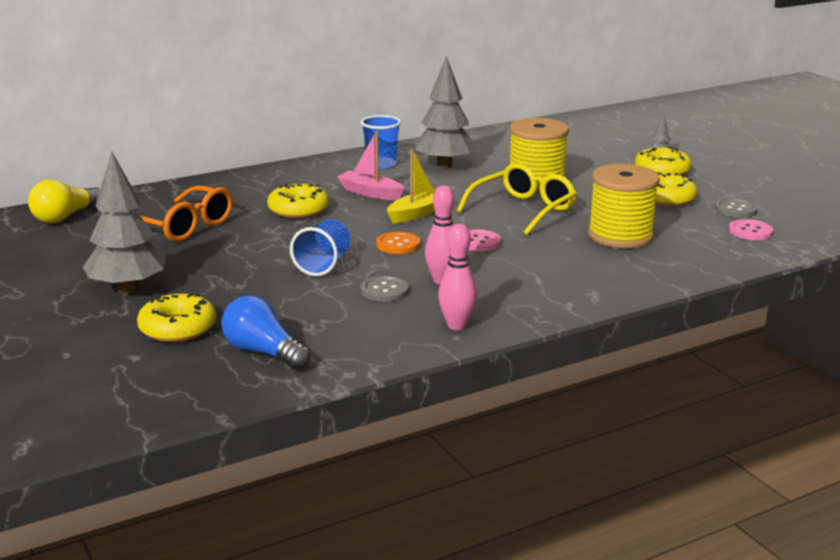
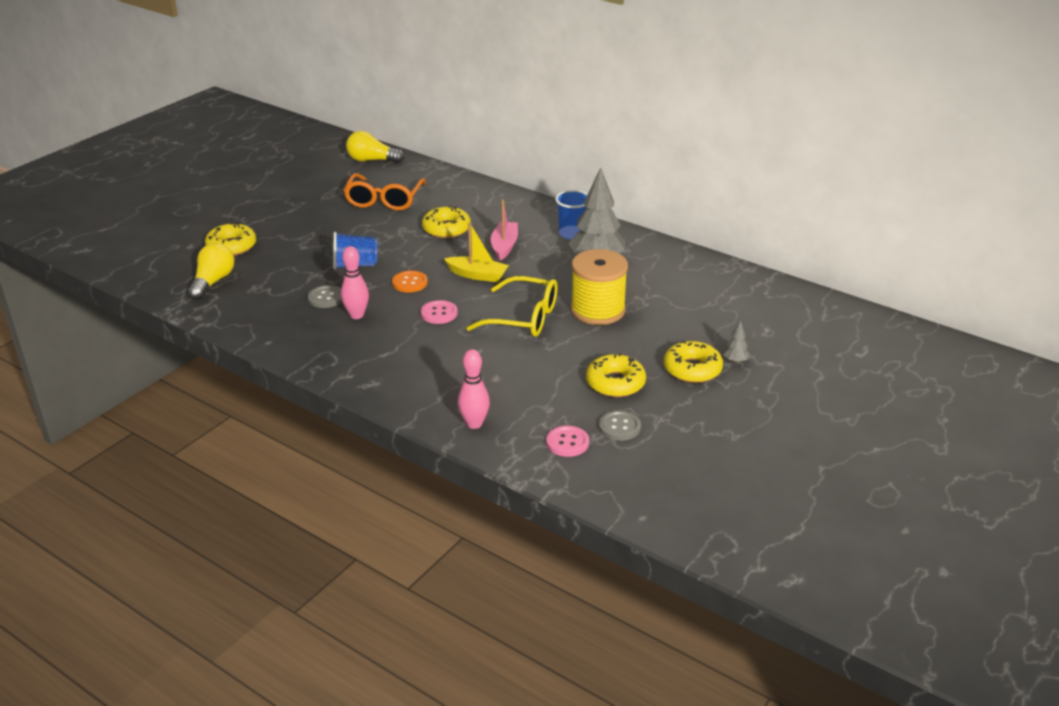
camera: 65 degrees right, 10 degrees up
grey tree [83,152,166,294] -> none
blue light bulb [221,296,310,370] -> yellow light bulb [188,243,234,300]
pink bowling pin [438,224,477,330] -> pink bowling pin moved to [458,349,490,429]
yellow spool [588,164,660,248] -> none

